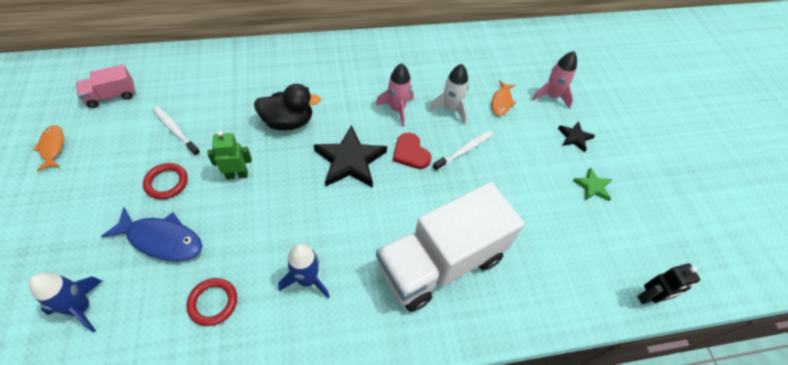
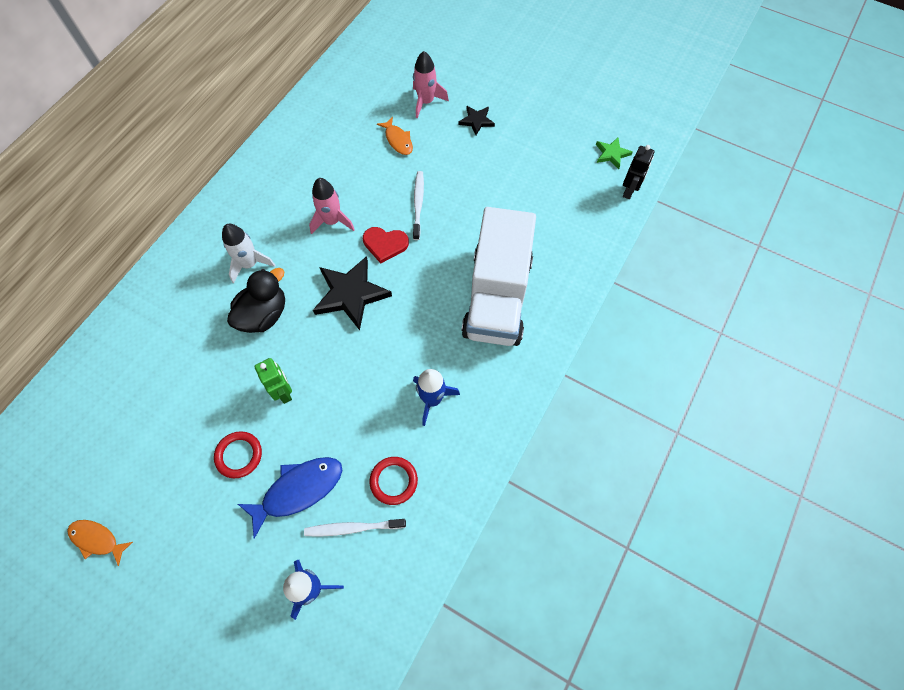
camera: 45 degrees left, 10 degrees up
pink truck [76,64,135,108] -> none
white toothbrush [152,106,200,156] -> white toothbrush moved to [304,519,406,537]
green robot [207,131,252,179] -> green robot turned 120 degrees clockwise [255,358,292,404]
white rocket [429,64,469,125] -> white rocket moved to [222,224,275,283]
green star [573,168,612,201] -> green star moved to [596,137,633,169]

